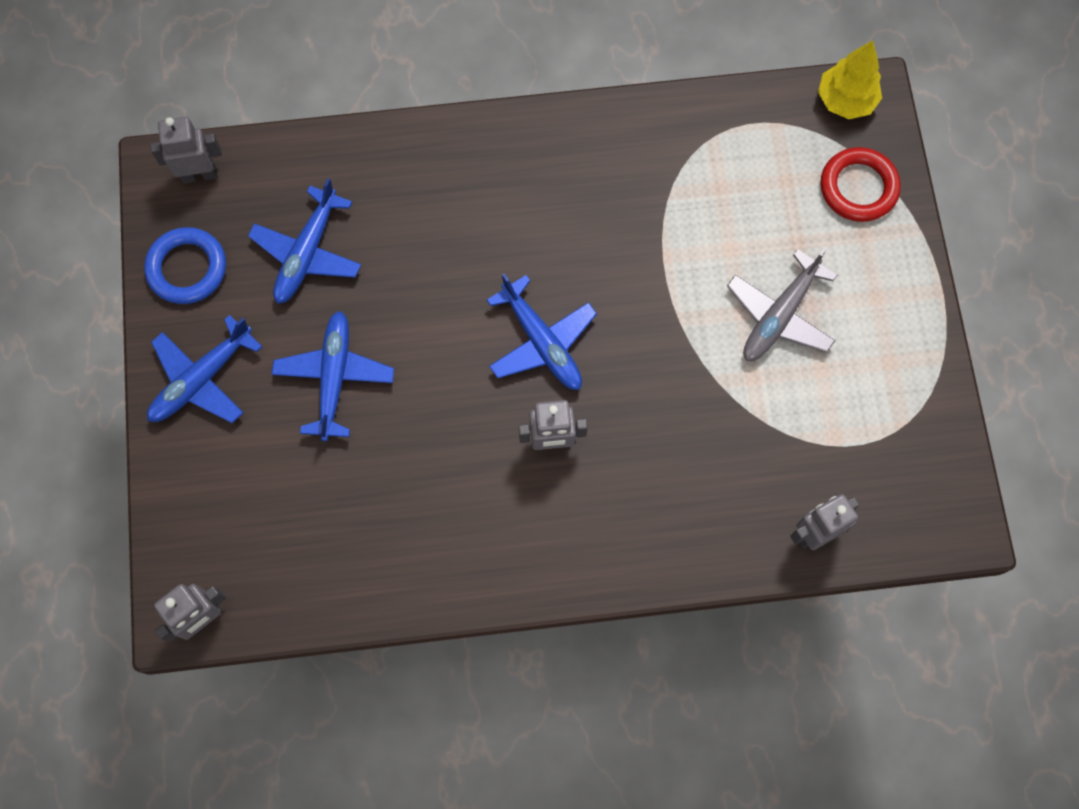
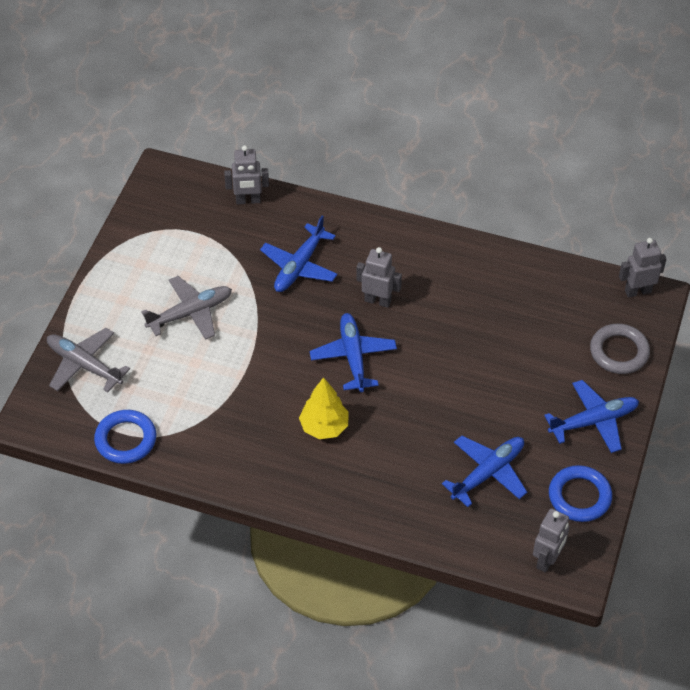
camera: 155 degrees left, 20 degrees down
grey robot [150,117,222,183] -> grey robot turned 75 degrees counterclockwise [533,508,569,573]
blue plane [272,311,394,441] -> blue plane moved to [260,216,338,292]
yellow tree [818,40,882,119] -> yellow tree moved to [299,377,349,439]
red ring [821,147,901,222] -> grey plane [47,328,130,392]
none -> blue ring [94,410,156,464]
none -> grey ring [590,323,650,374]

